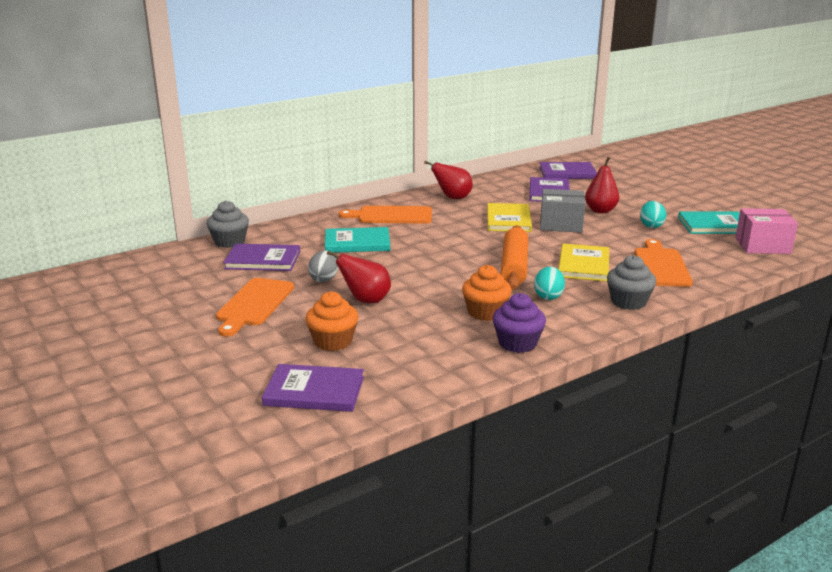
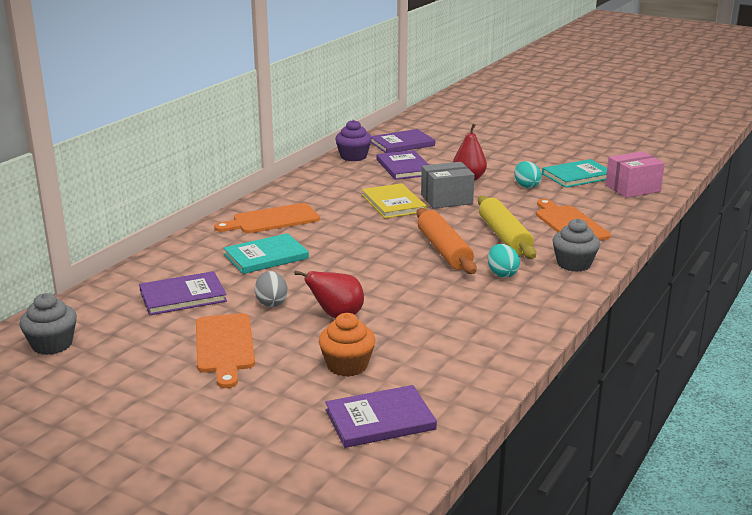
camera: 25 degrees left, 0 degrees up
grey cupcake [207,201,249,248] -> grey cupcake moved to [19,293,77,355]
red pear [424,161,473,199] -> none
orange cupcake [462,265,512,321] -> none
purple cupcake [493,293,546,353] -> purple cupcake moved to [335,120,372,161]
yellow book [558,243,609,282] -> yellow rolling pin [478,195,536,259]

